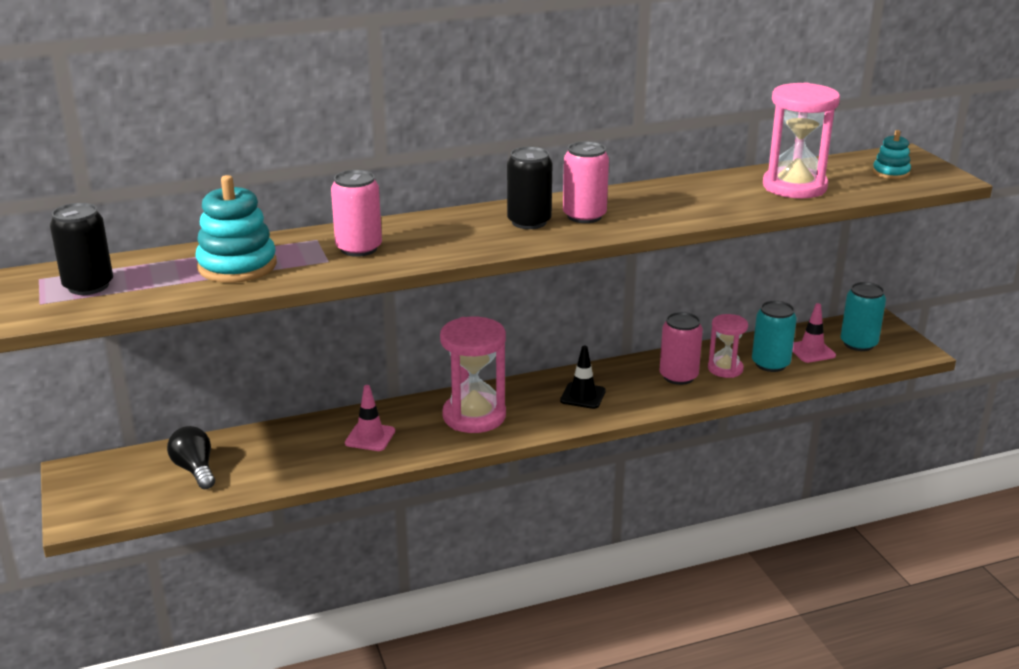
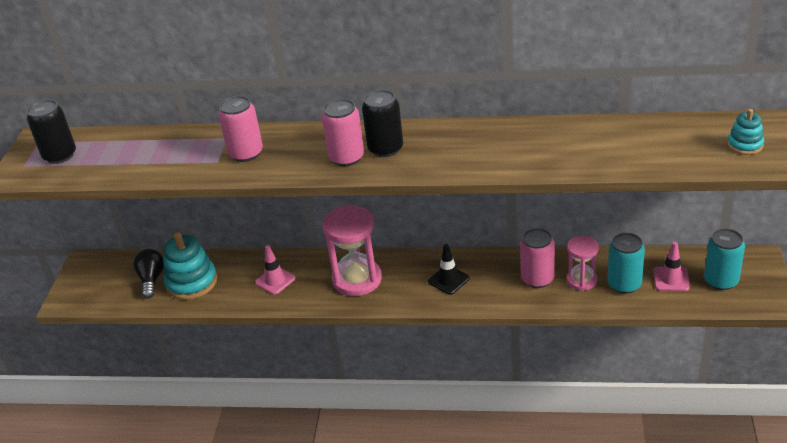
camera: 30 degrees right, 10 degrees up
turquoise stacking toy [196,175,277,283] -> turquoise stacking toy moved to [163,232,217,300]
pink can [563,141,609,223] -> pink can moved to [322,99,364,166]
pink hourglass [763,82,840,198] -> none

